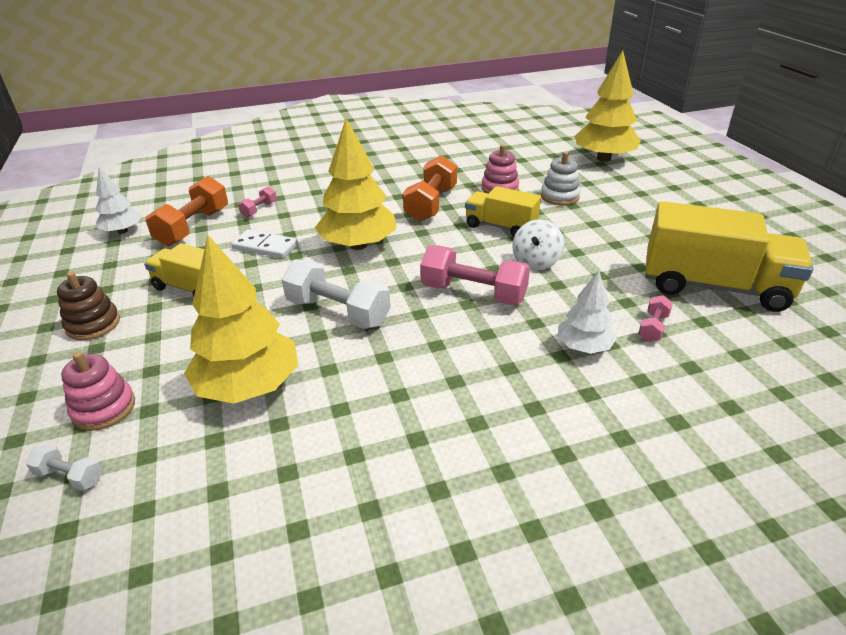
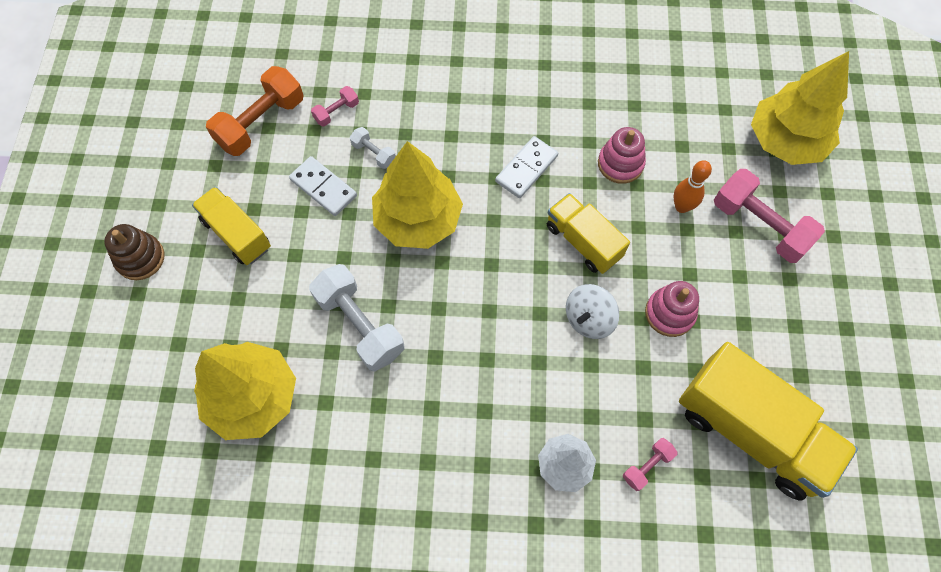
camera: 20 degrees right, 30 degrees up
white dumbbell [26,444,103,491] -> white dumbbell moved to [350,127,396,169]
pink stacking toy [61,352,135,431] -> pink stacking toy moved to [645,281,699,337]
white tree [95,167,142,234] -> none
orange dumbbell [403,156,457,222] -> white domino [495,136,558,198]
pink dumbbell [420,245,530,306] -> pink dumbbell moved to [714,169,825,263]
white stacking toy [541,152,580,206] -> orange bowling pin [673,160,712,213]

